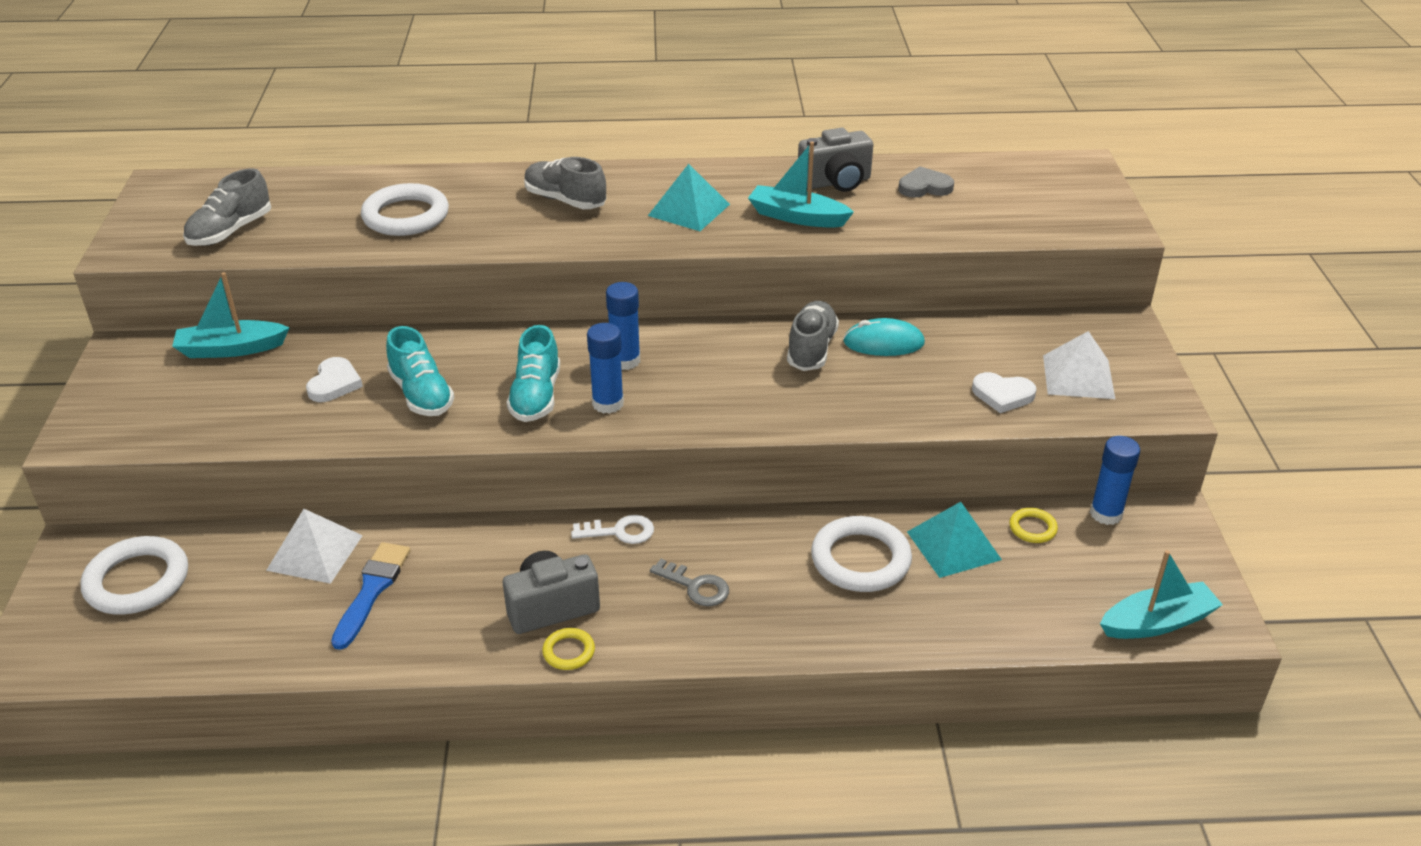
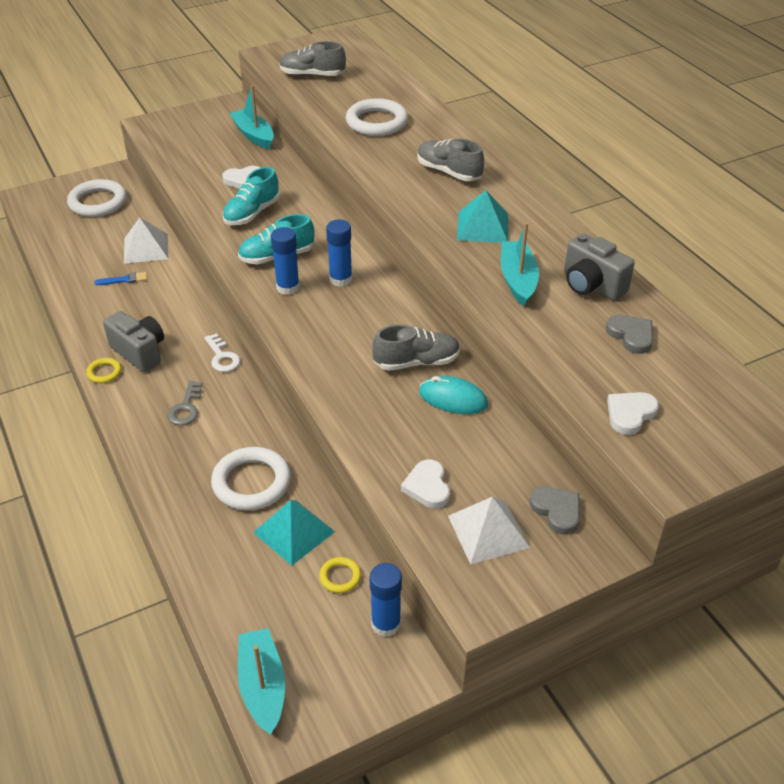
camera: 65 degrees right, 5 degrees up
blue brush [331,542,410,650] -> blue brush [94,272,147,285], size x0.59
grey shoe [524,157,606,209] -> grey shoe turned 60 degrees counterclockwise [418,138,484,181]
turquoise mouse [843,318,925,356] -> turquoise mouse turned 45 degrees counterclockwise [419,376,488,414]
turquoise boat [1100,550,1223,639] -> turquoise boat turned 150 degrees counterclockwise [238,628,285,735]
none -> grey heart [529,487,580,534]
none -> white heart [607,392,659,435]

